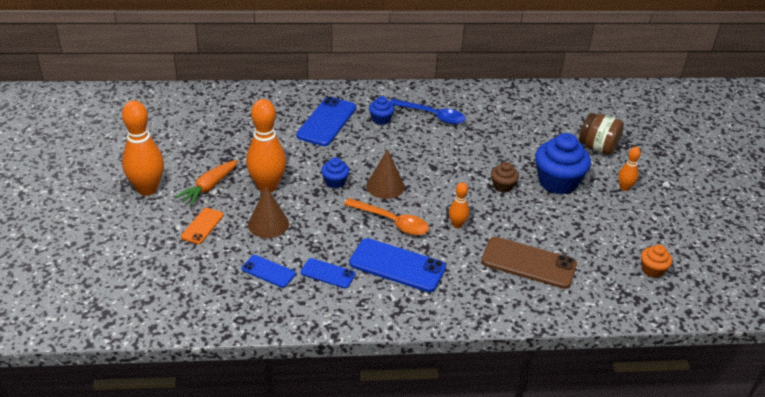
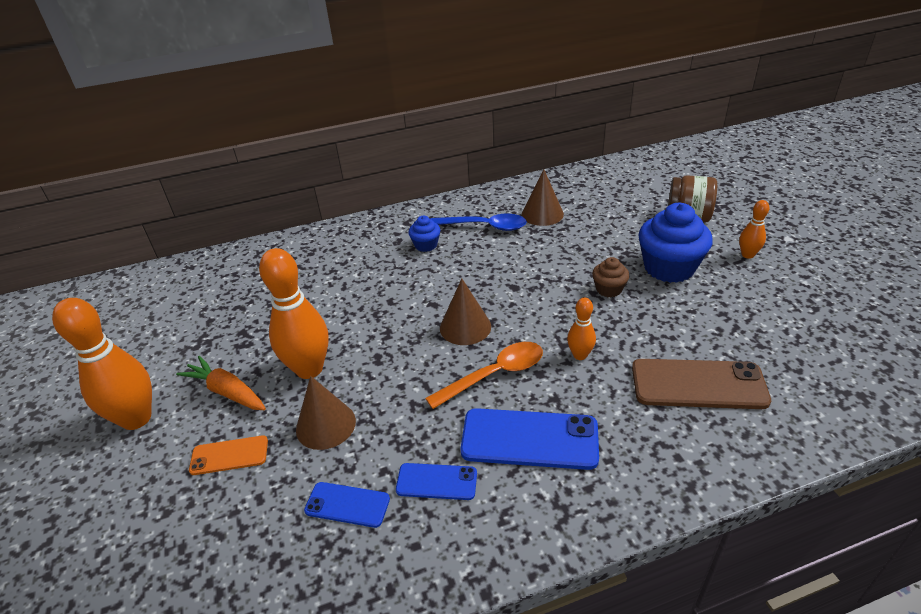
camera: 10 degrees left, 0 degrees up
orange carrot [175,160,238,206] -> orange carrot turned 105 degrees clockwise [176,356,266,410]
orange phone [181,208,224,244] -> orange phone turned 75 degrees clockwise [189,435,268,475]
blue phone [296,97,356,146] -> none
blue cupcake [321,157,349,188] -> none
orange spoon [344,198,429,235] -> orange spoon turned 45 degrees counterclockwise [425,342,543,409]
orange cupcake [641,245,672,278] -> none
none -> brown cone [522,170,564,226]

